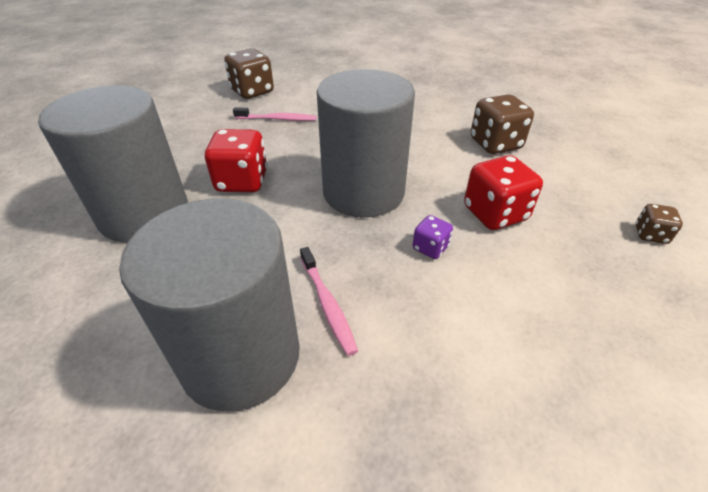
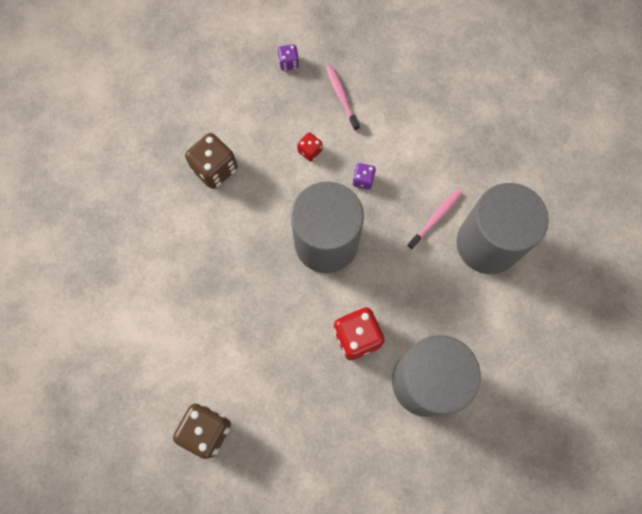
camera: 115 degrees left, 30 degrees up
pink toothbrush [233,107,317,121] -> pink toothbrush moved to [326,65,360,131]
red dice [464,155,543,230] -> red dice [297,132,322,162], size x0.53
brown dice [636,204,683,244] -> purple dice [278,44,299,71]

